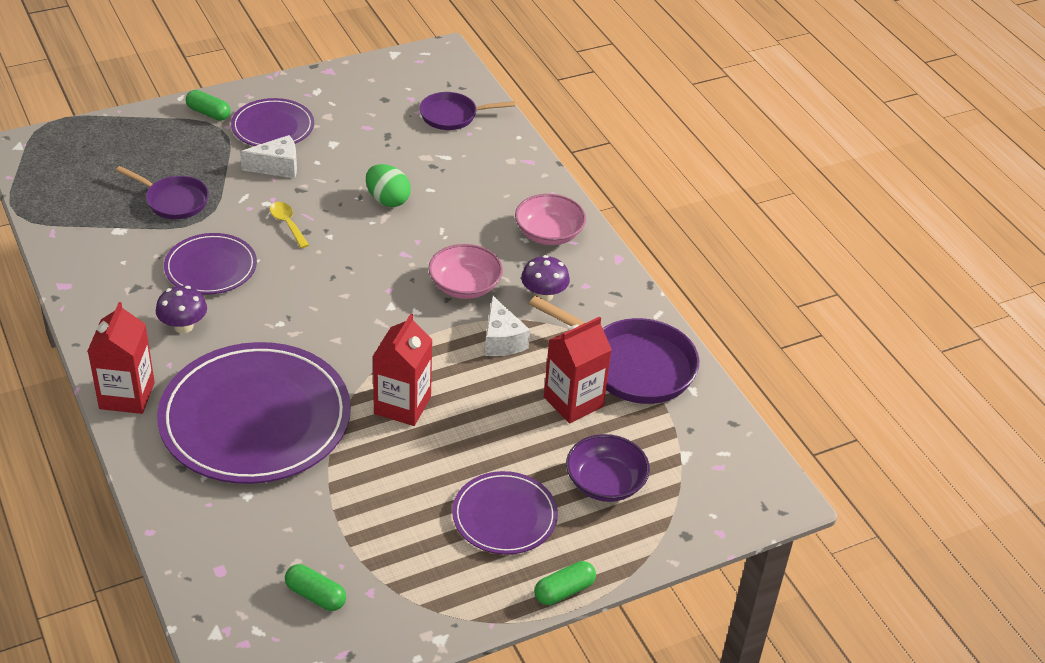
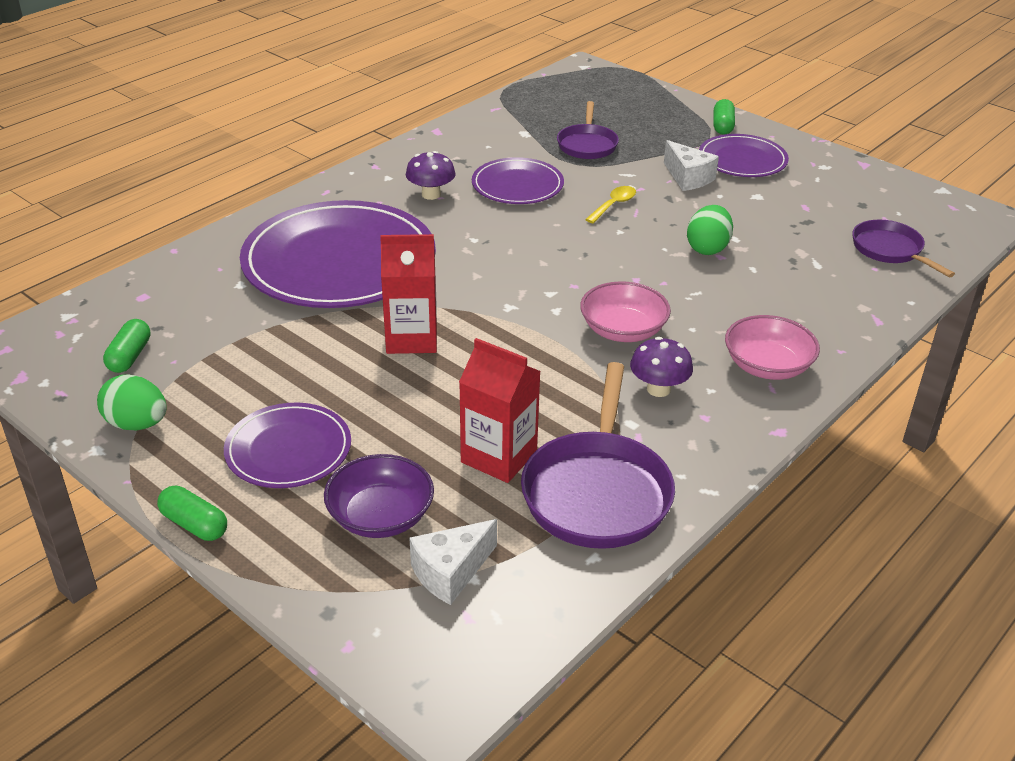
camera: 70 degrees right, 5 degrees down
red carton [88,302,155,414] -> none
white cheese [485,296,530,356] -> white cheese moved to [409,519,497,605]
none -> green egg [97,375,167,430]

